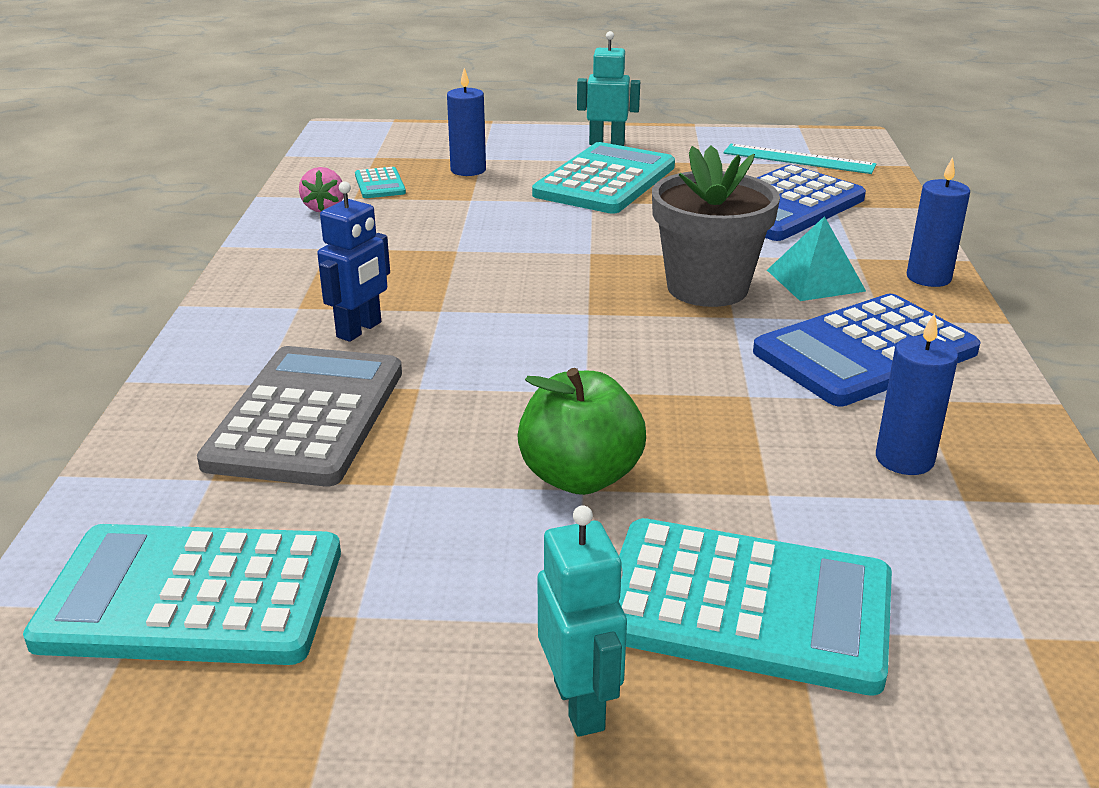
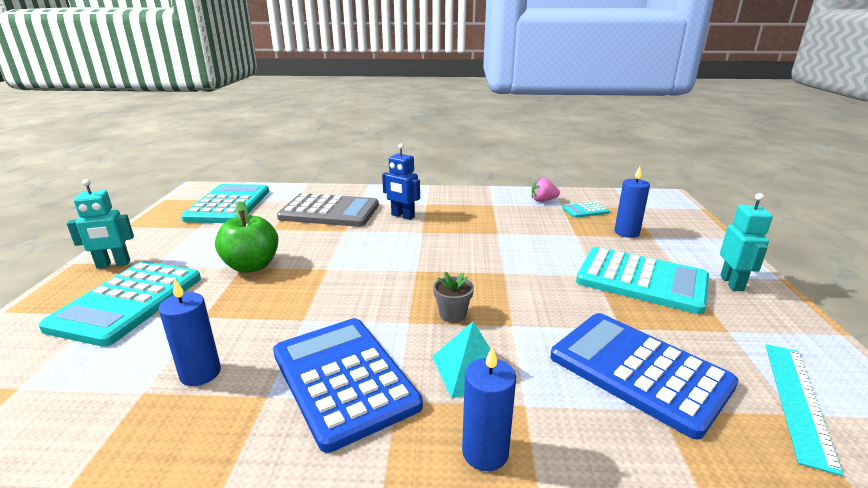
camera: 90 degrees right, 5 degrees down
grey flower pot [652,146,780,307] -> grey flower pot [433,272,474,323], size x0.45

